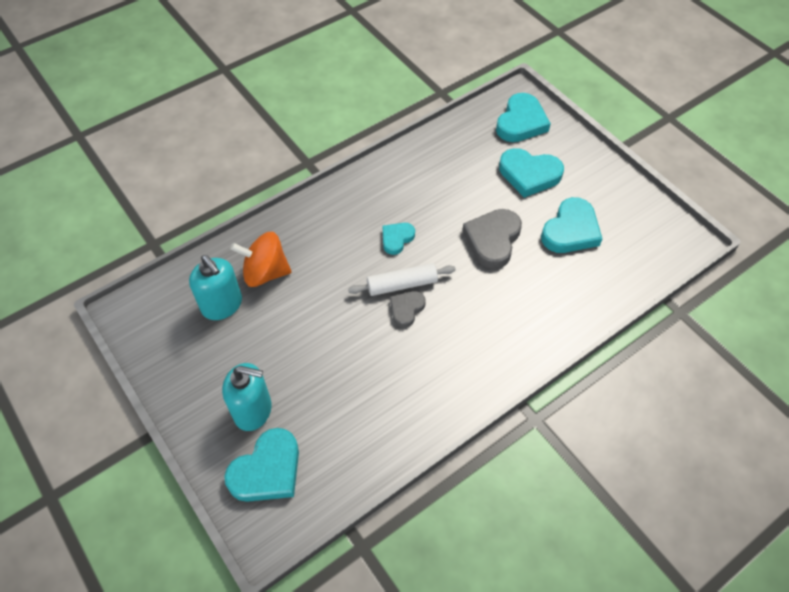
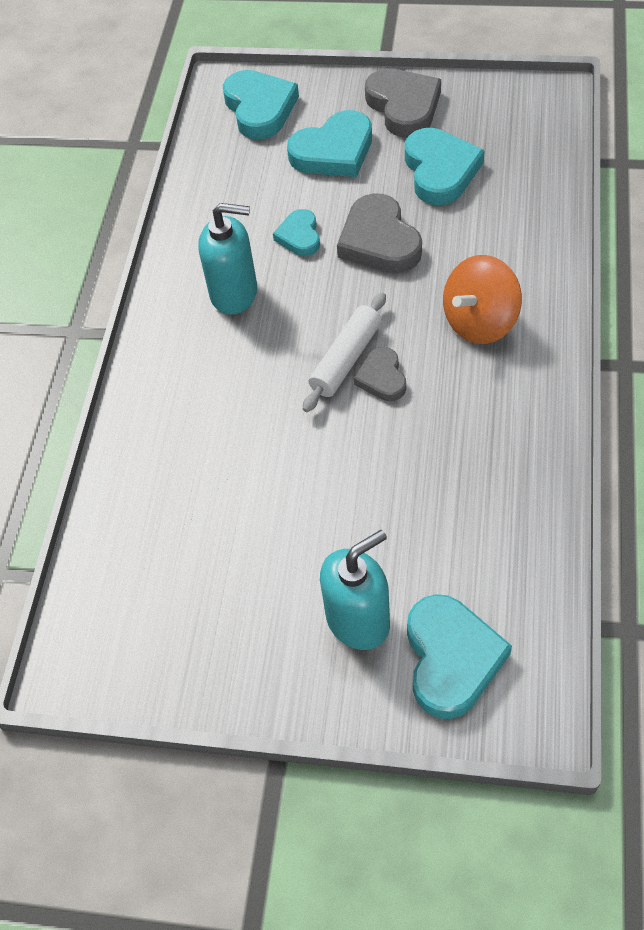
camera: 40 degrees left, 0 degrees up
turquoise soap dispenser [189,255,242,320] -> turquoise soap dispenser moved to [198,203,257,315]
orange spinning top [230,232,292,287] -> orange spinning top moved to [443,255,522,344]
turquoise heart [383,223,415,255] -> turquoise heart moved to [273,209,320,256]
none -> grey heart [365,68,441,137]

